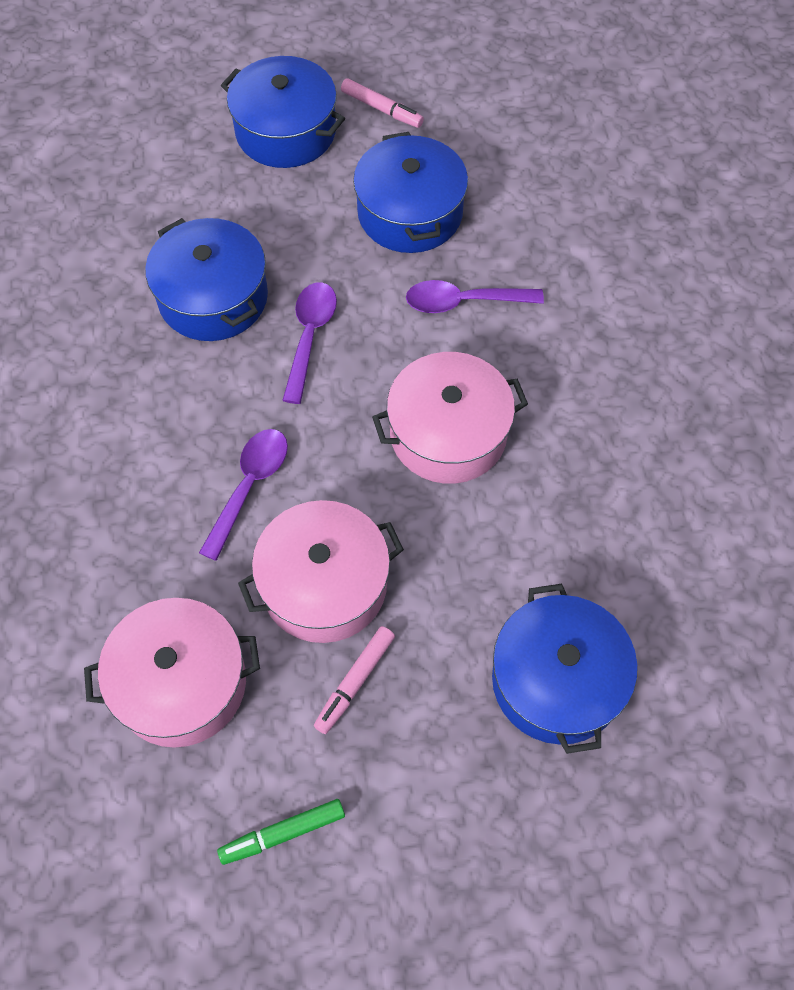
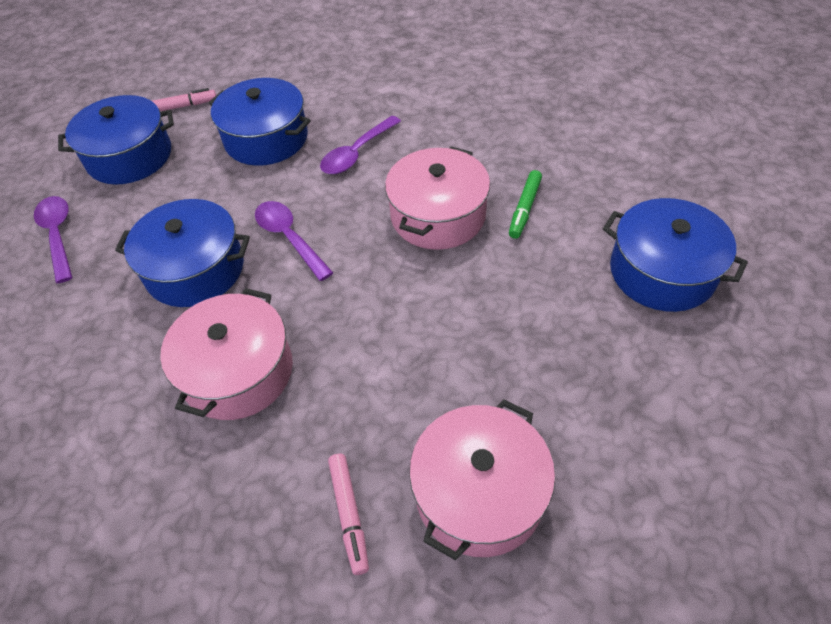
camera: 45 degrees left, 10 degrees down
purple spoon [199,429,288,561] -> purple spoon moved to [34,196,73,283]
green marker [217,799,345,865] -> green marker moved to [509,170,542,239]
pink pot [238,500,404,643] -> pink pot moved to [160,288,293,420]
pink marker [314,626,395,734] -> pink marker moved to [328,454,369,575]

